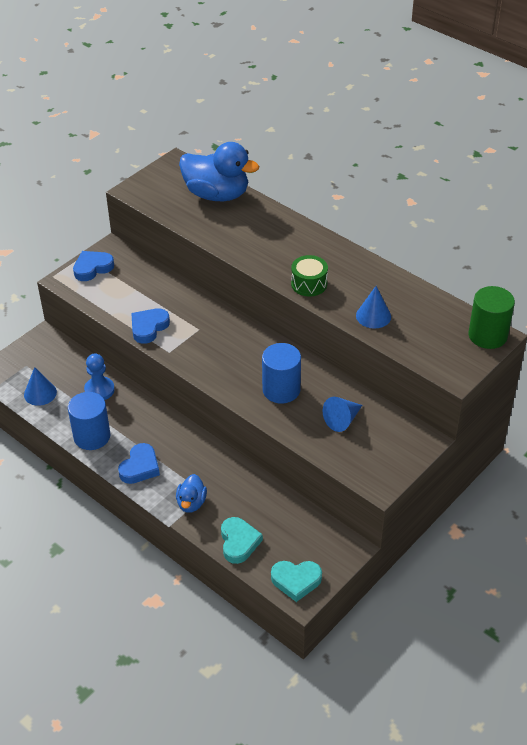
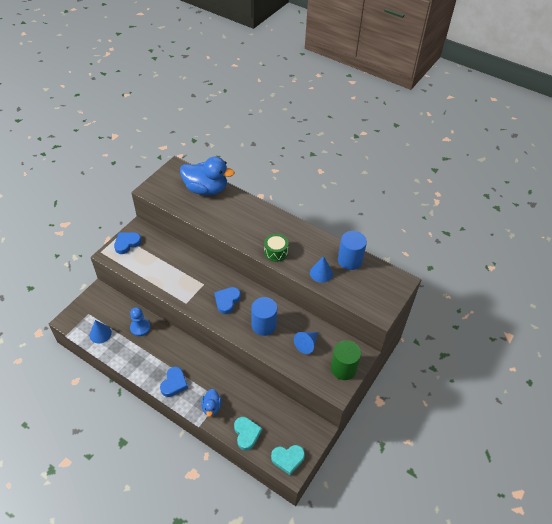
camera: 10 degrees left, 5 degrees up
blue cylinder [68,392,110,450] -> blue cylinder moved to [338,231,367,270]
blue heart [131,308,170,344] -> blue heart moved to [214,287,241,314]
green cylinder [469,286,515,349] -> green cylinder moved to [331,340,361,380]

